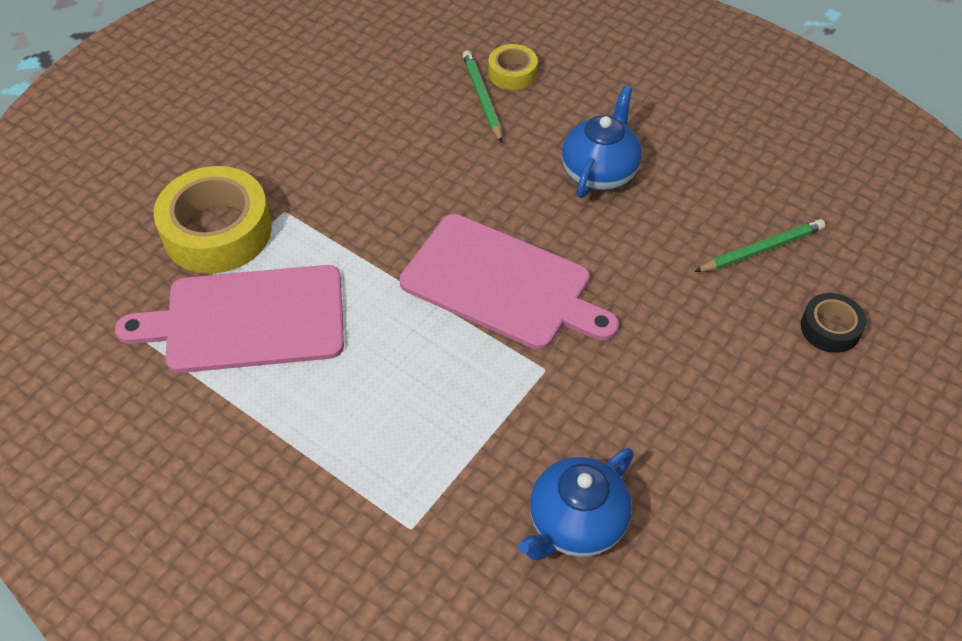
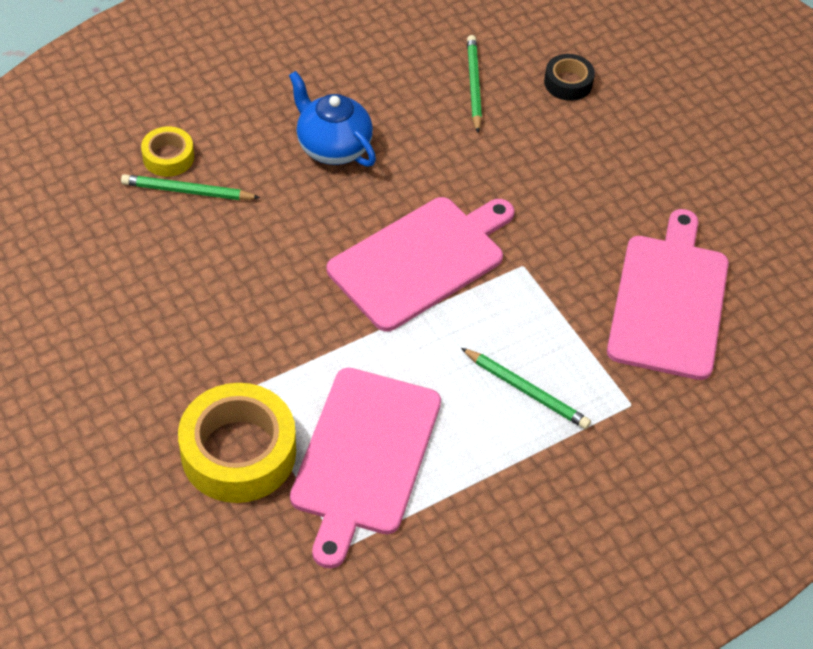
camera: 70 degrees left, 0 degrees up
blue teapot [518,448,634,560] -> pink cutting board [607,209,729,380]
none -> green pencil [461,348,591,429]

